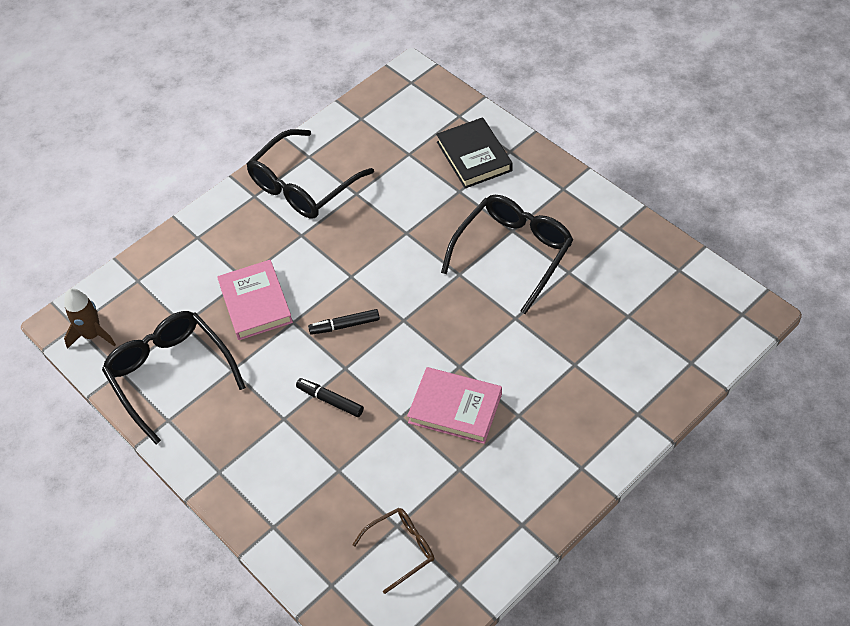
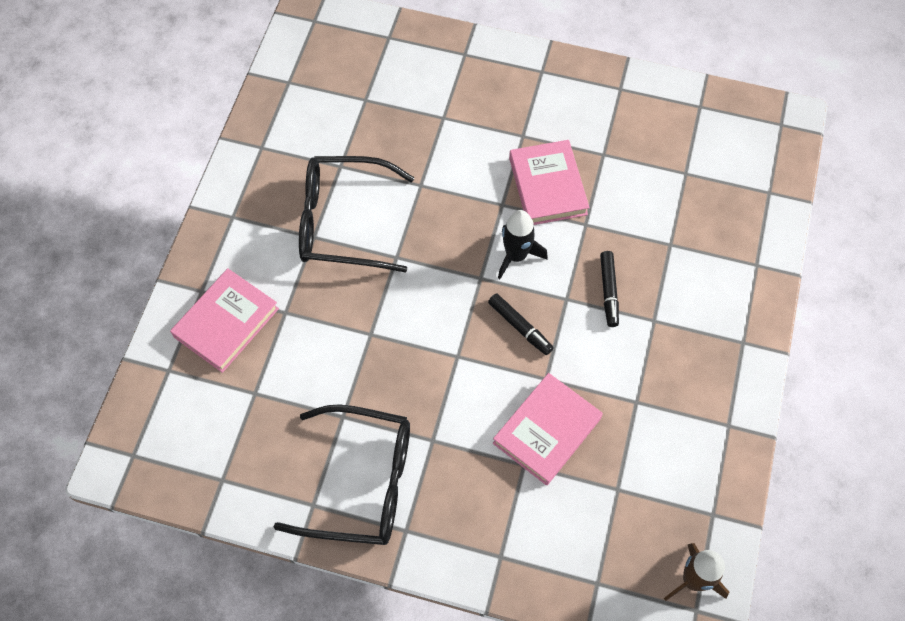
camera: 125 degrees left, 10 degrees up
black glasses [102,311,246,444] -> none
brown glasses [352,508,434,594] -> none
black book [436,117,512,188] -> pink book [170,269,279,373]
none -> black rocket [498,210,548,279]

